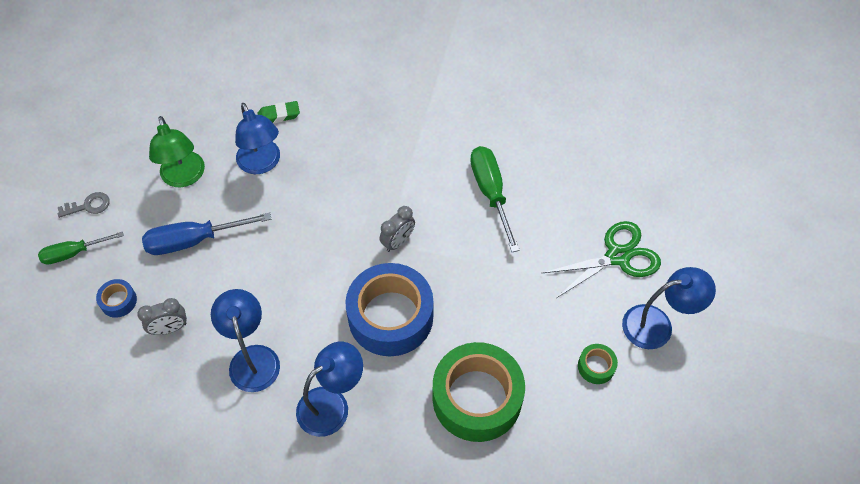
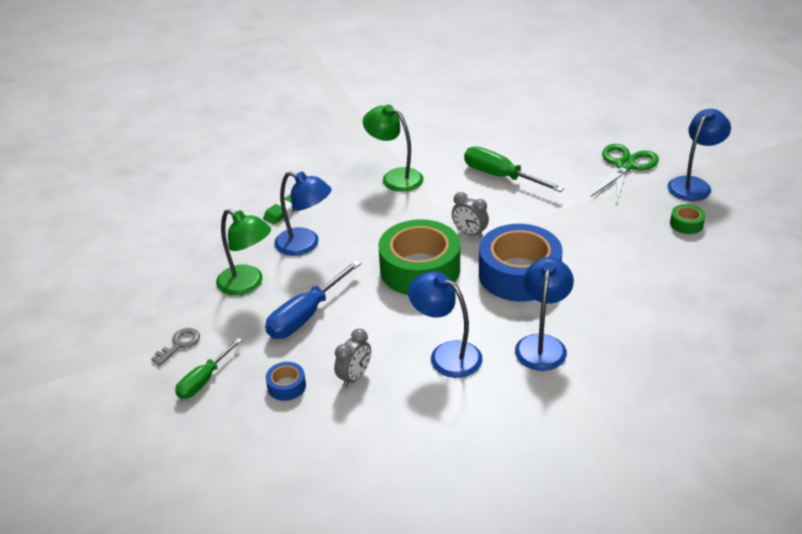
camera: 35 degrees left, 20 degrees down
grey clock [379,206,415,252] -> grey clock turned 120 degrees clockwise [452,192,489,238]
green tape [433,342,525,442] -> green tape moved to [379,219,460,295]
none -> green lamp [363,105,424,192]

